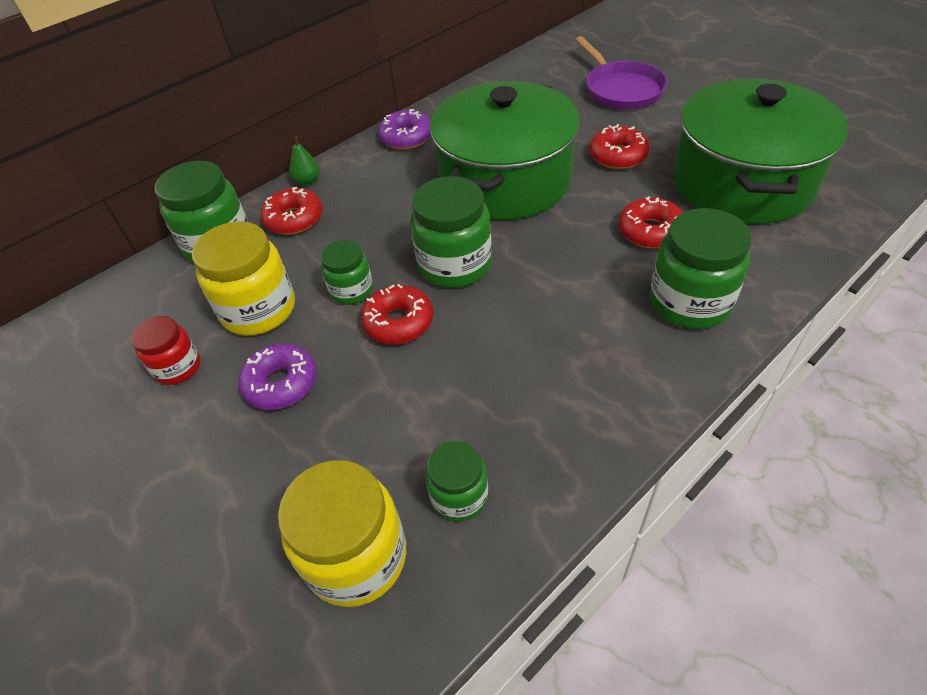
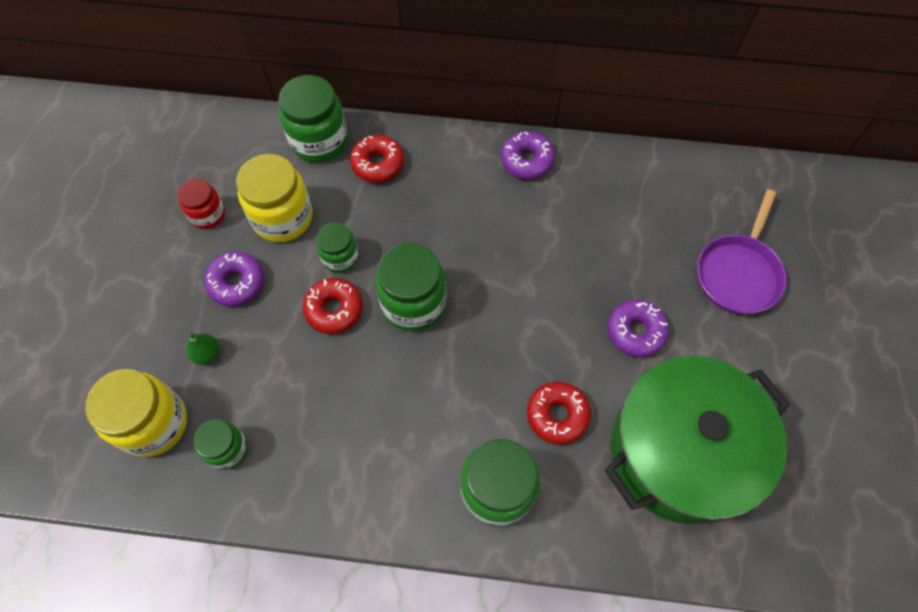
camera: 45 degrees right, 15 degrees up
green pear [289,136,320,185] -> green pear moved to [186,332,220,365]
green pot [430,81,580,220] -> none
red donut [589,124,649,169] -> purple donut [608,300,669,357]

